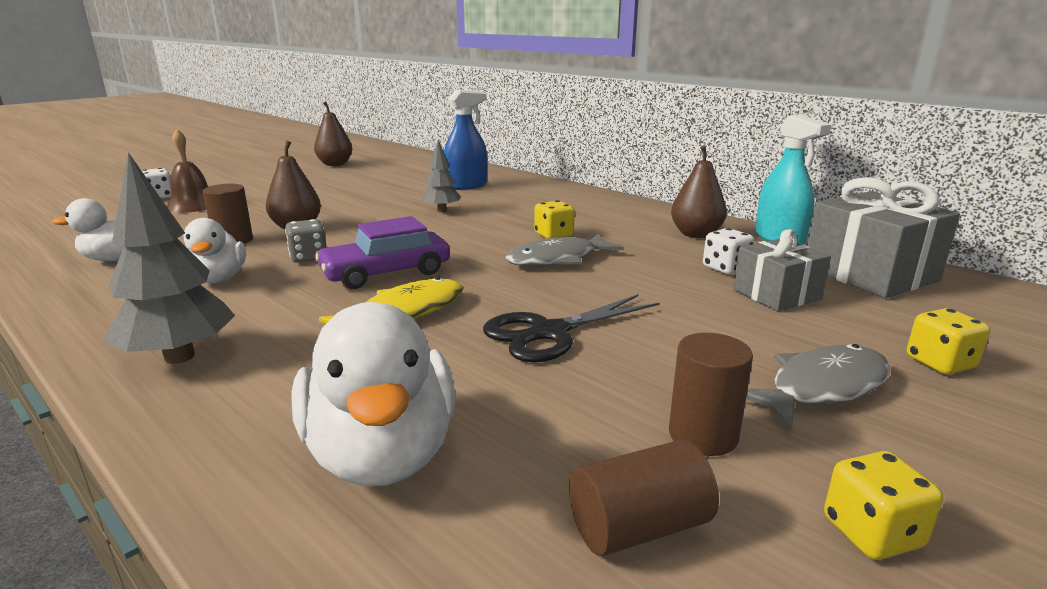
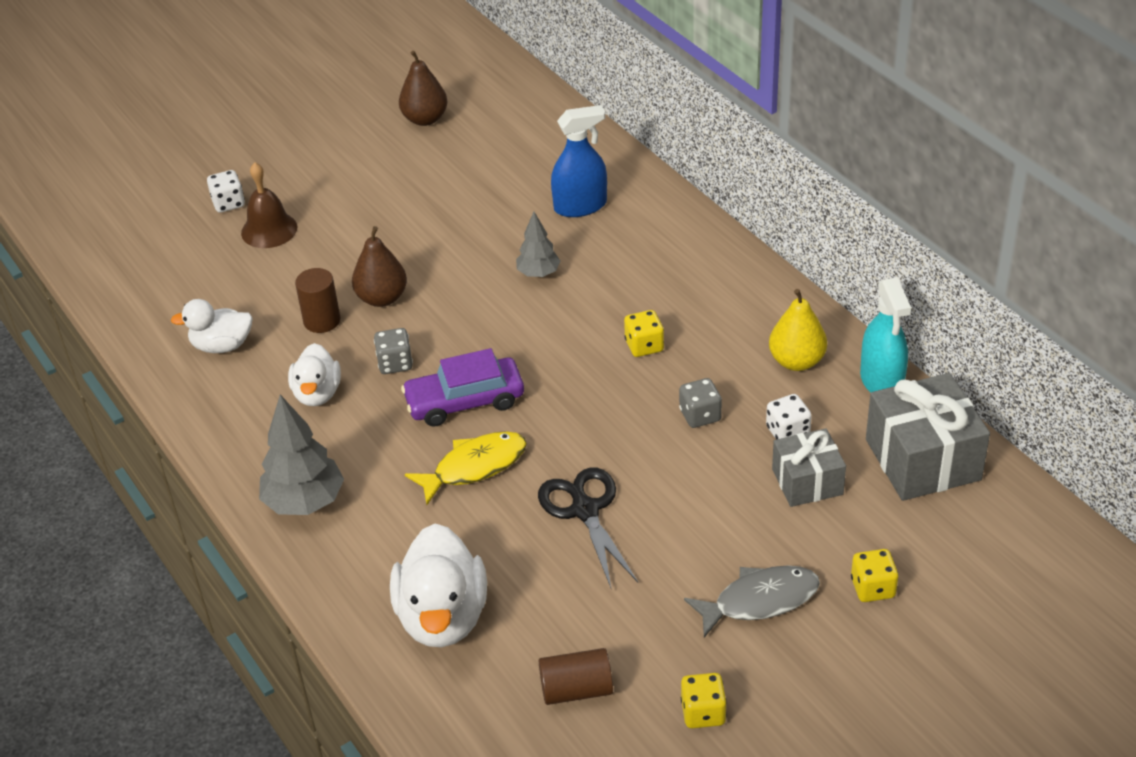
camera: 15 degrees right, 20 degrees up
black scissors [483,294,660,363] -> black scissors turned 90 degrees clockwise [538,467,638,590]
grey fish [506,234,624,267] -> none
brown cylinder [669,333,753,456] -> none
brown pear [671,145,727,238] -> yellow pear [769,289,827,371]
none -> grey dice [679,378,722,428]

